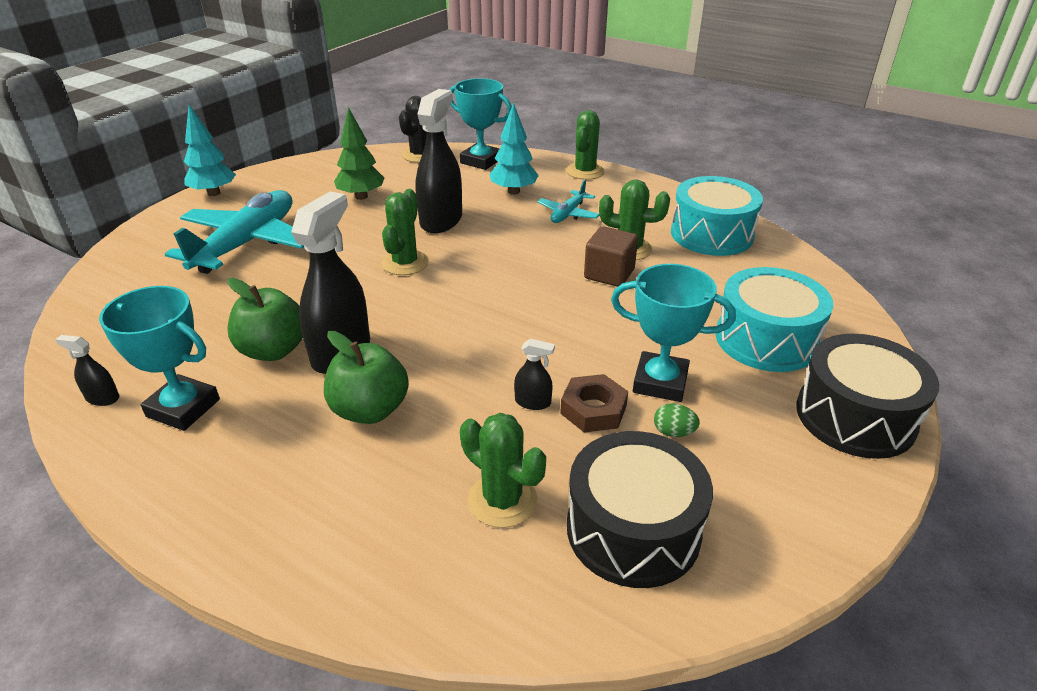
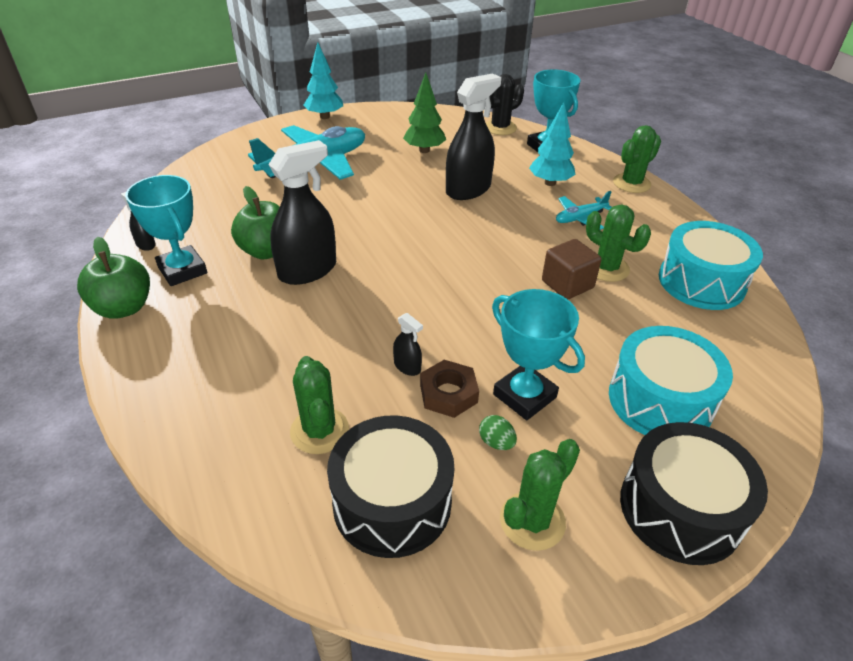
camera: 30 degrees right, 5 degrees up
green apple [324,331,409,424] -> green apple moved to [77,237,150,319]
green cactus [382,189,429,275] -> green cactus moved to [500,439,580,551]

